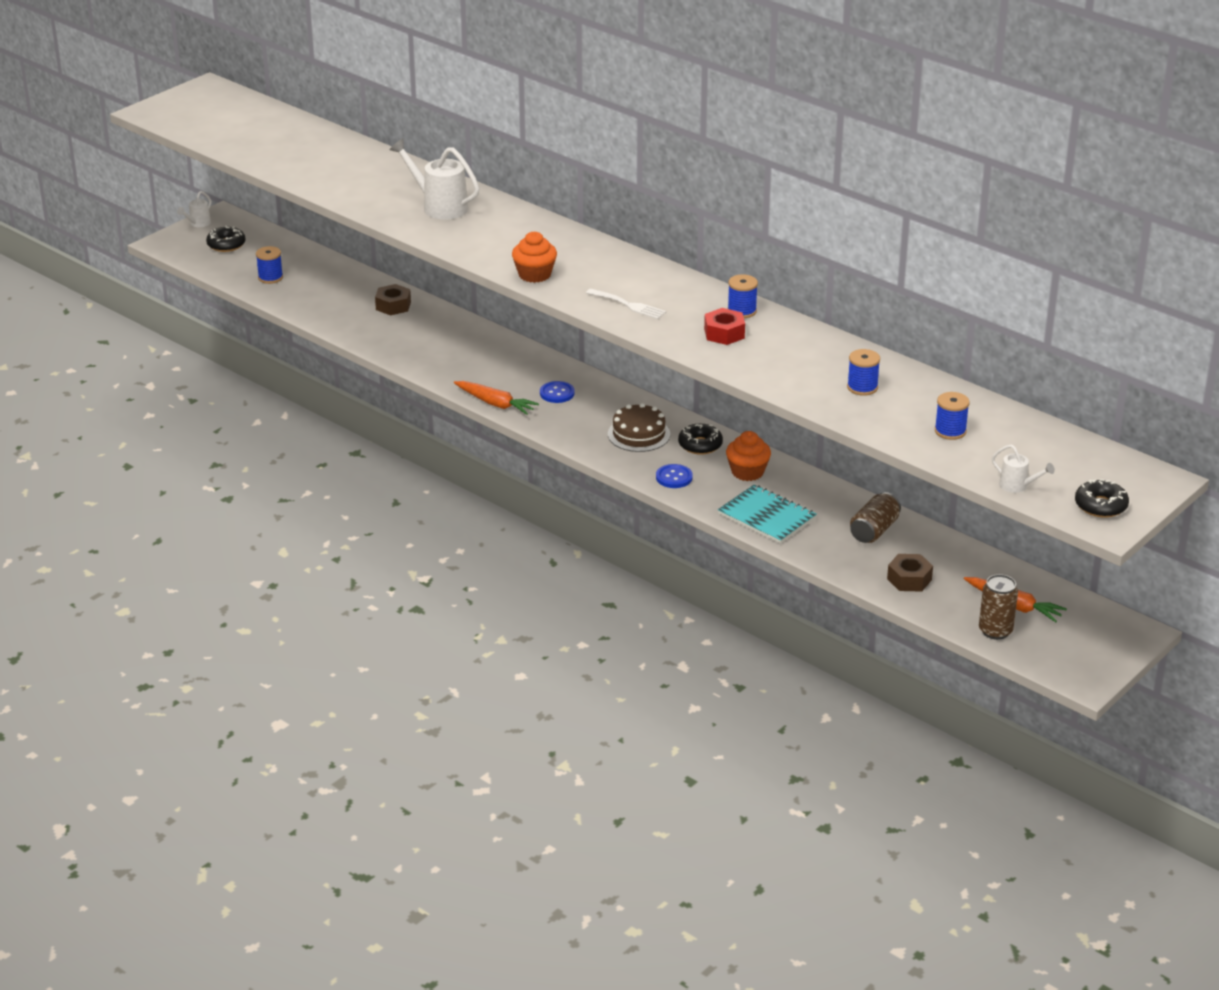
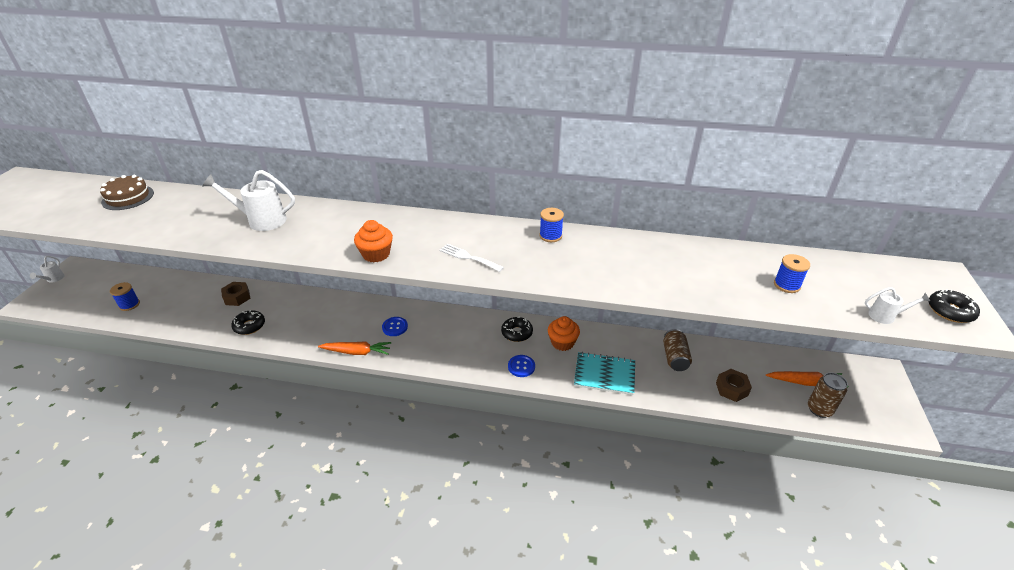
camera: 30 degrees left, 5 degrees up
black donut [206,225,246,252] -> black donut moved to [231,310,265,335]
white fork [586,289,666,319] -> white fork turned 150 degrees counterclockwise [440,244,504,272]
brown cake [608,403,670,452] -> brown cake moved to [100,175,154,210]
red nut [704,308,745,345] -> none
blue spool [847,349,880,396] -> none

